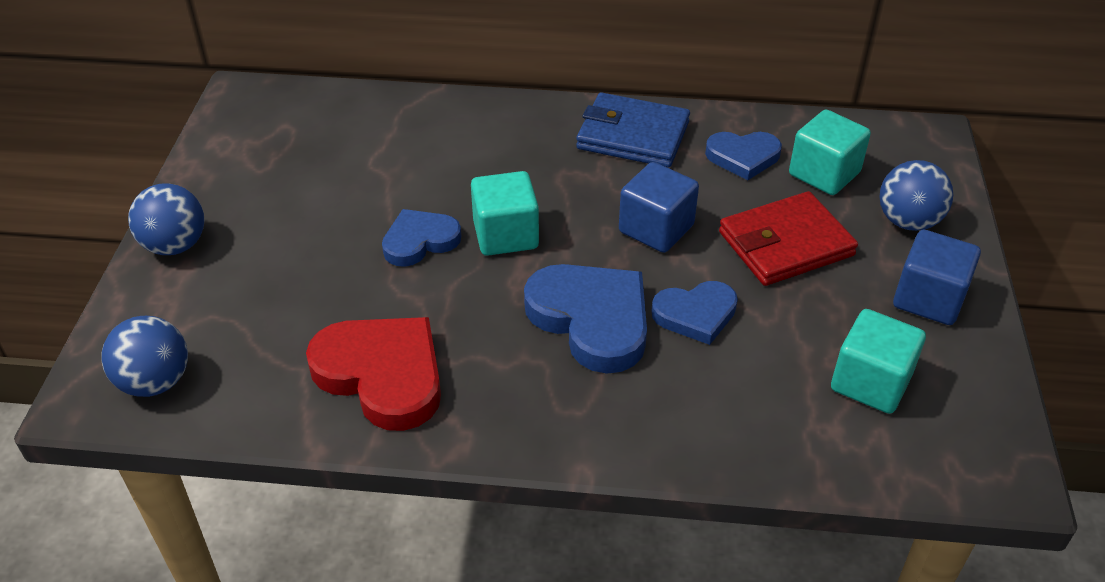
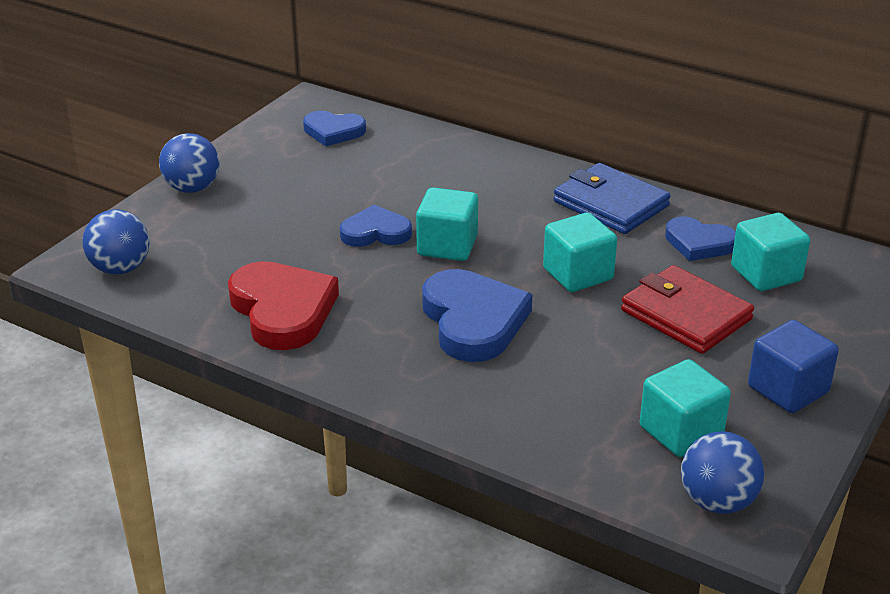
camera: 25 degrees right, 10 degrees down
blue cube [619,162,699,253] -> turquoise cube [543,212,617,292]
blue heart [651,281,738,345] -> blue heart moved to [303,111,366,146]
red wallet [719,191,858,286] -> red wallet turned 45 degrees clockwise [621,265,754,354]
blue ball [879,160,953,231] -> blue ball moved to [681,431,764,514]

